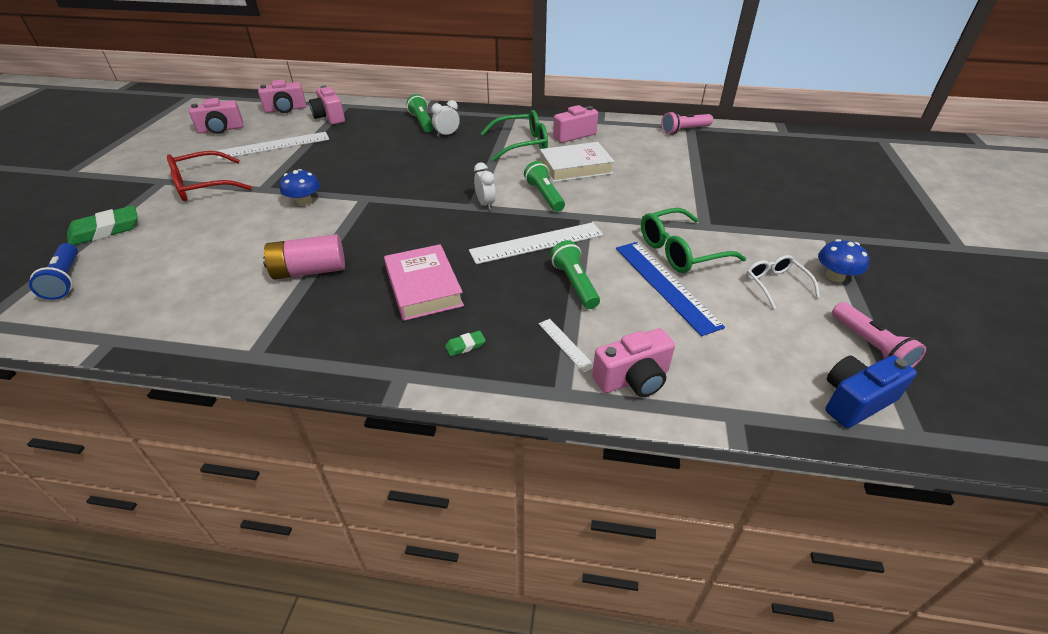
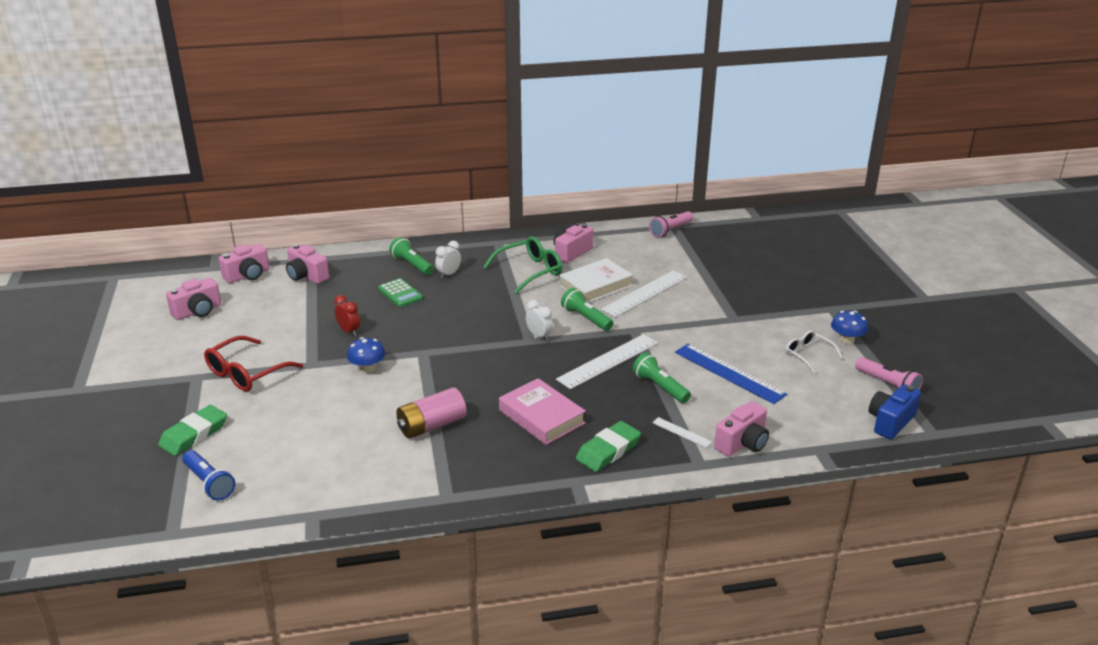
camera: 20 degrees left, 10 degrees down
white ruler [217,132,329,160] -> white ruler moved to [601,270,688,317]
green eraser [445,331,486,356] -> green eraser [576,421,641,472], size x2.15
green glasses [641,208,746,273] -> none
none -> red clock [334,295,360,336]
none -> green calculator [378,278,423,307]

